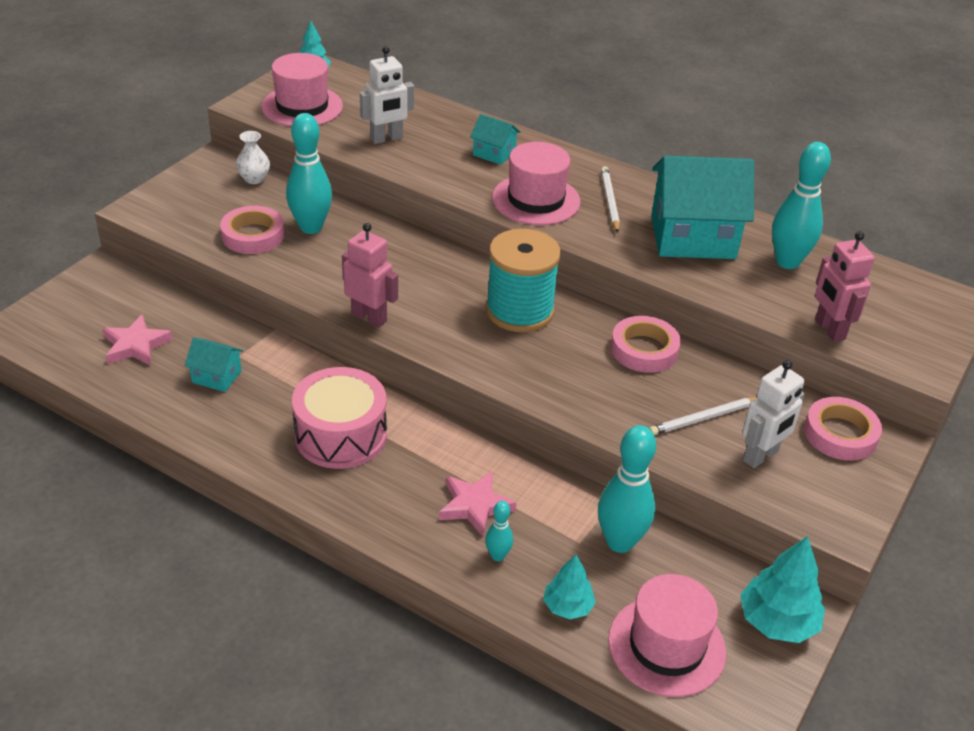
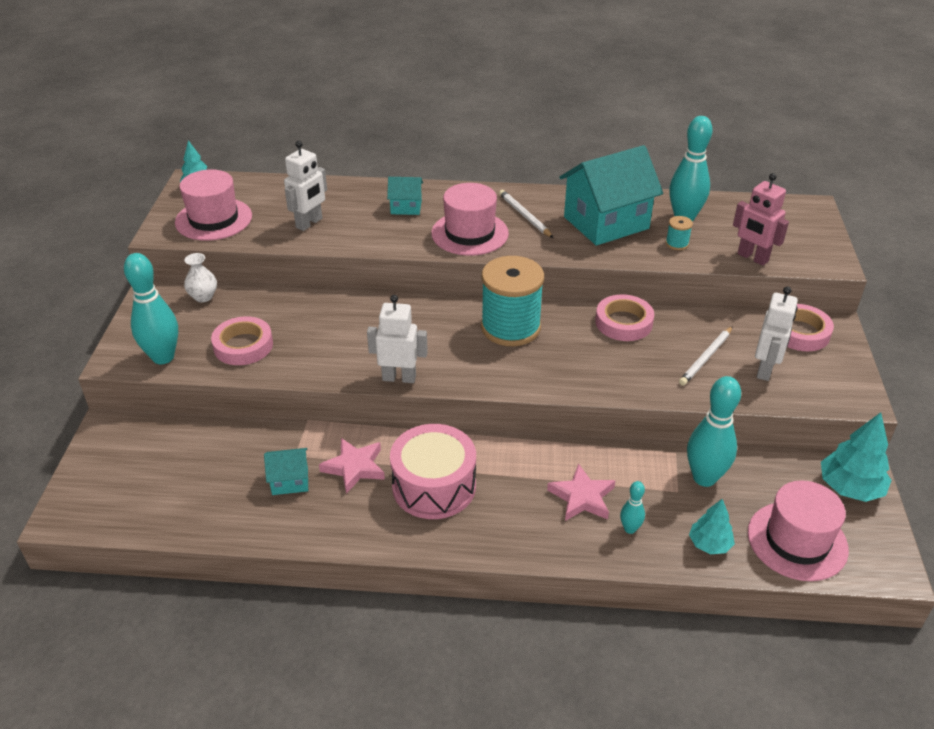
camera: 25 degrees left, 0 degrees up
pink star [103,314,173,366] -> pink star moved to [319,438,385,494]
turquoise bowling pin [286,113,332,234] -> turquoise bowling pin moved to [124,253,178,364]
pink robot [342,223,398,327] -> white robot [367,295,428,383]
none -> turquoise spool [666,216,693,250]

